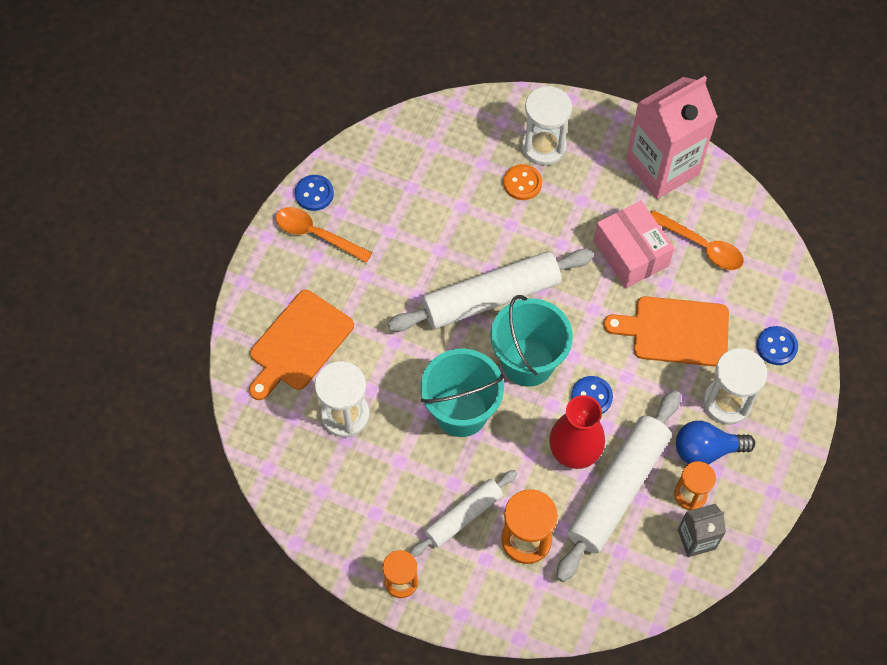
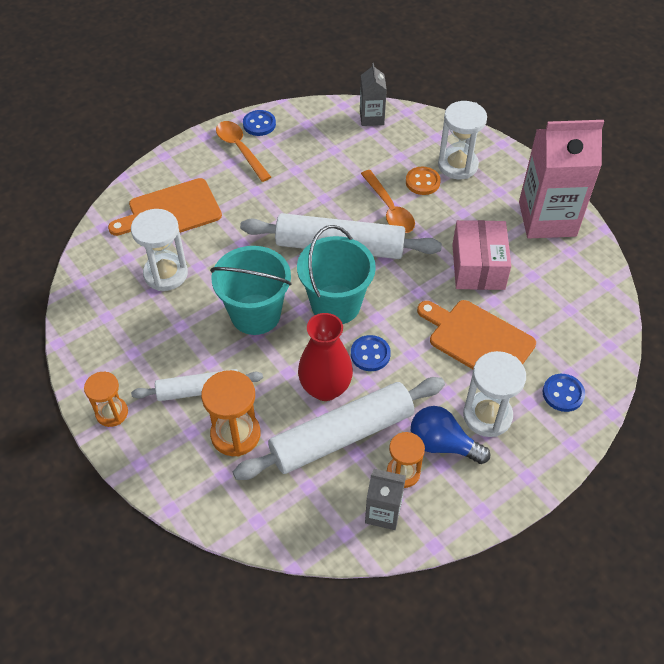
camera: 30 degrees right, 10 degrees down
orange spoon [651,210,744,270] -> orange spoon moved to [361,170,415,233]
none -> grey carton [360,63,387,126]

